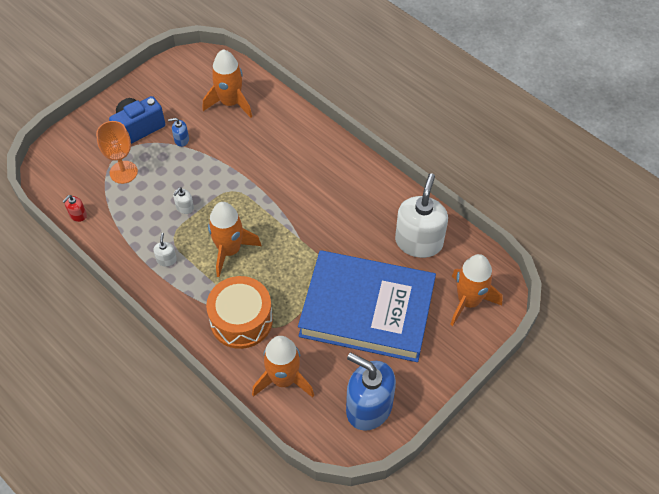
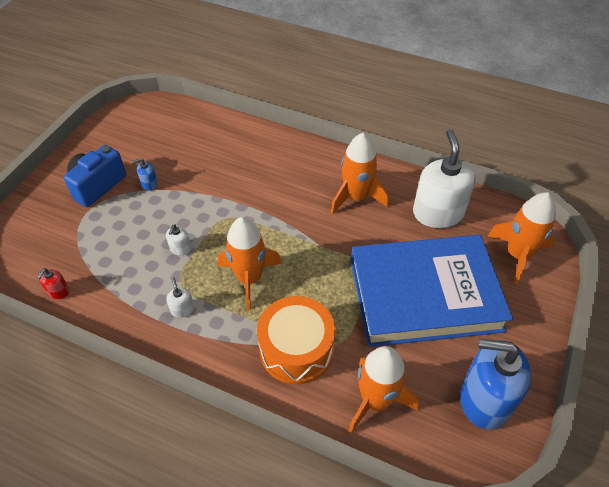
camera: 20 degrees left, 5 degrees down
orange goblet [96,121,138,184] -> none
orange rocket [203,49,252,118] -> orange rocket moved to [331,133,388,214]

